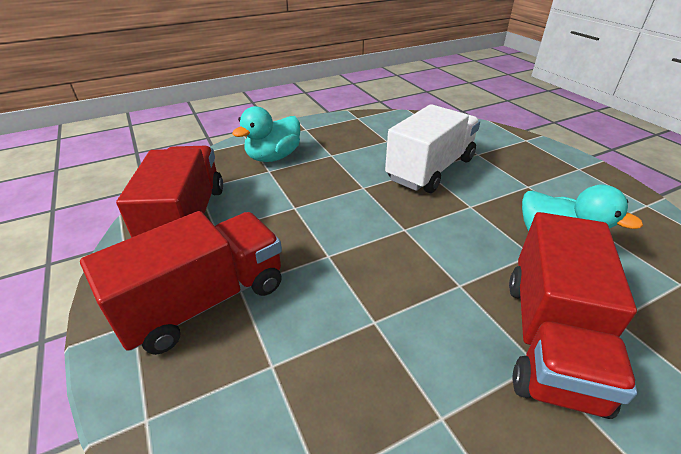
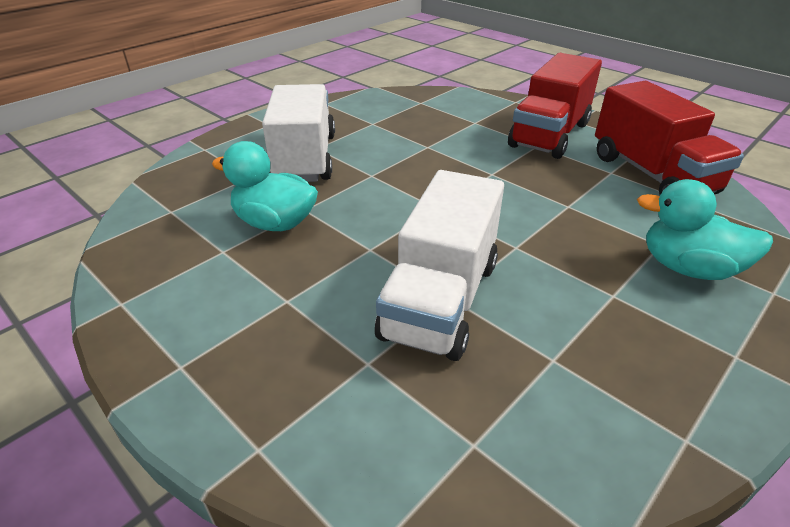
camera: 160 degrees right, 0 degrees up
turquoise duck [232,106,300,162] -> turquoise duck turned 90 degrees counterclockwise [637,179,773,280]
red truck [509,212,637,419] -> white truck [262,84,335,182]

